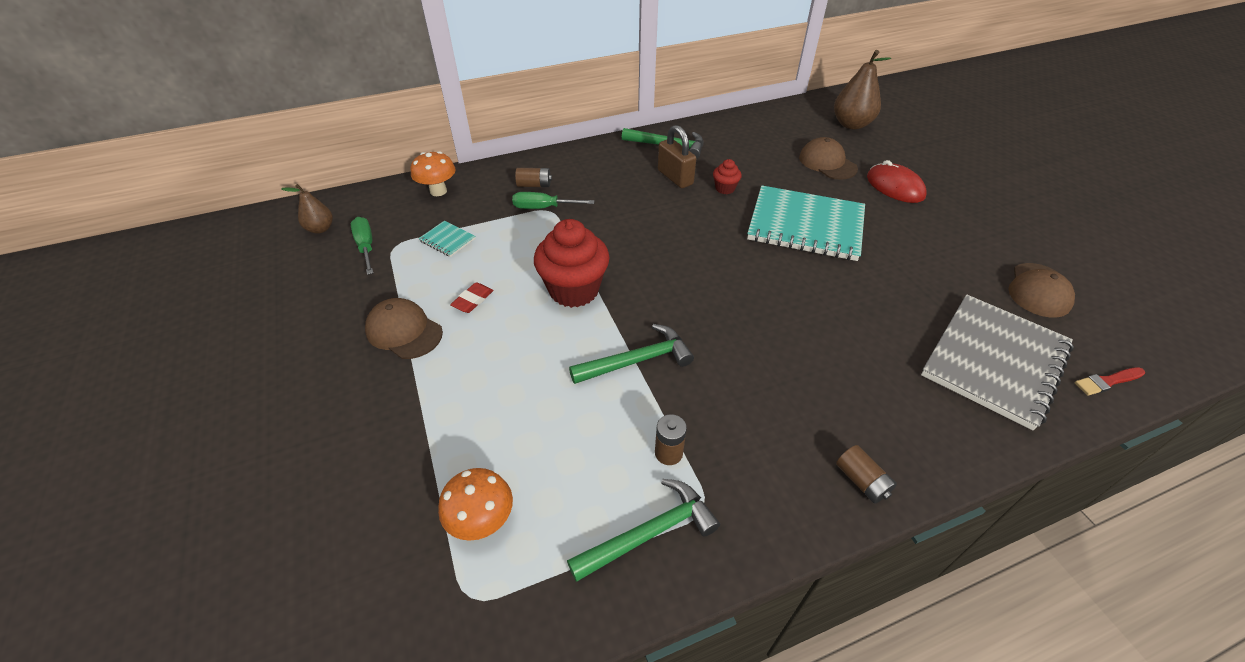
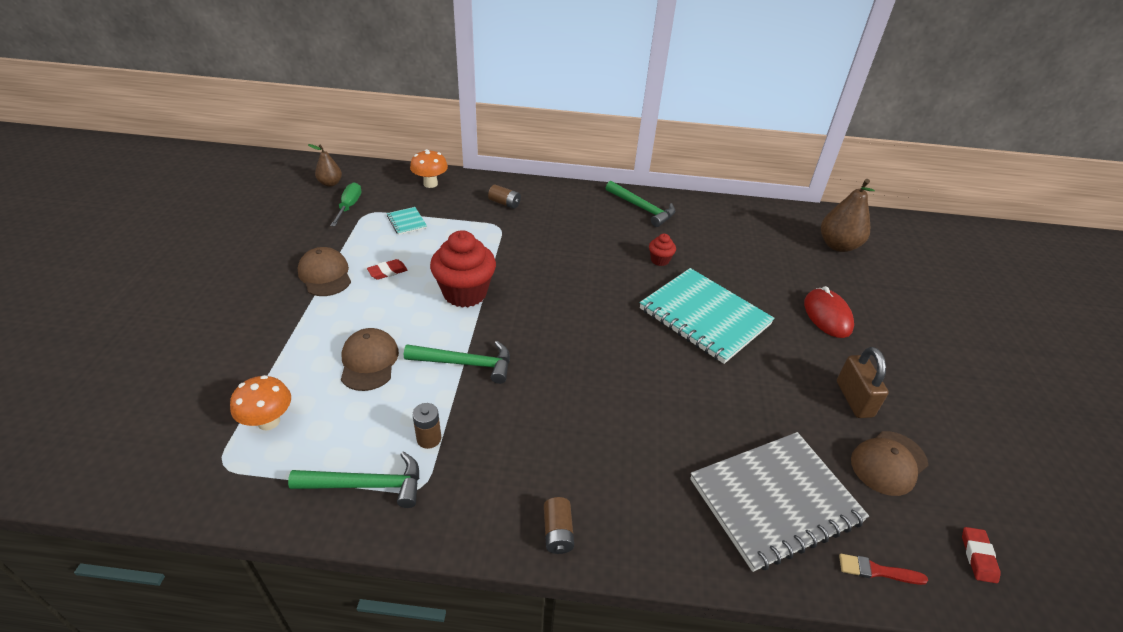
camera: 25 degrees right, 5 degrees down
green screwdriver [512,192,595,209] -> none
brown padlock [658,125,696,188] -> brown padlock moved to [837,347,889,418]
brown cap [799,137,858,180] -> brown cap moved to [341,328,399,391]
none -> red eraser [962,527,1001,583]

